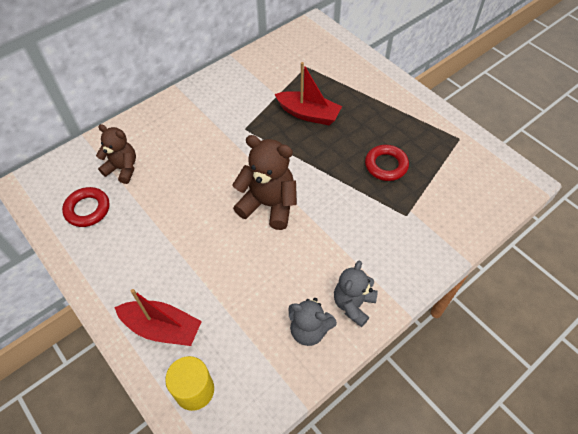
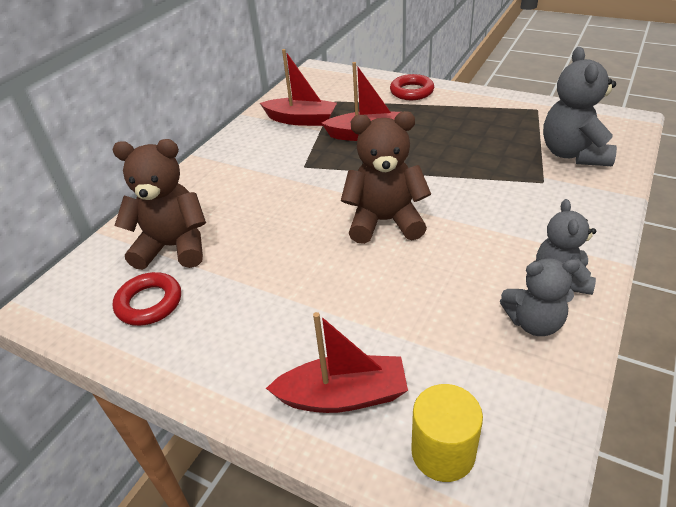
camera: 20 degrees left, 15 degrees down
brown teddy bear [96,124,136,184] -> brown teddy bear [112,139,206,270], size x1.53
red ring [365,145,409,181] -> red ring moved to [390,74,434,100]
none -> red boat [260,49,337,126]
none -> grey teddy bear [543,47,617,166]

